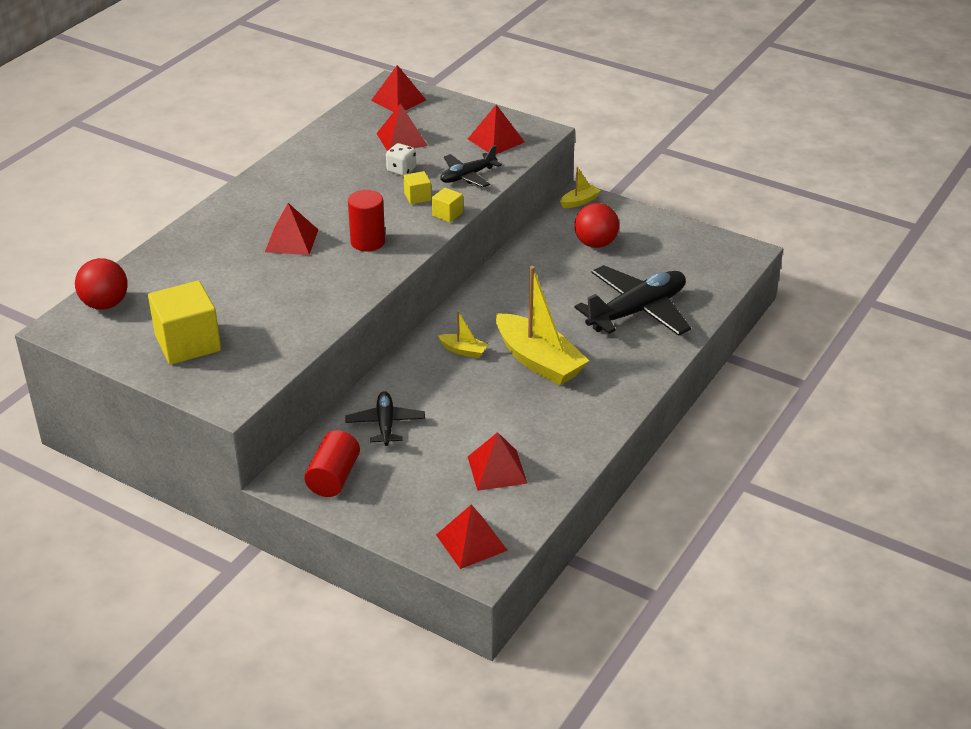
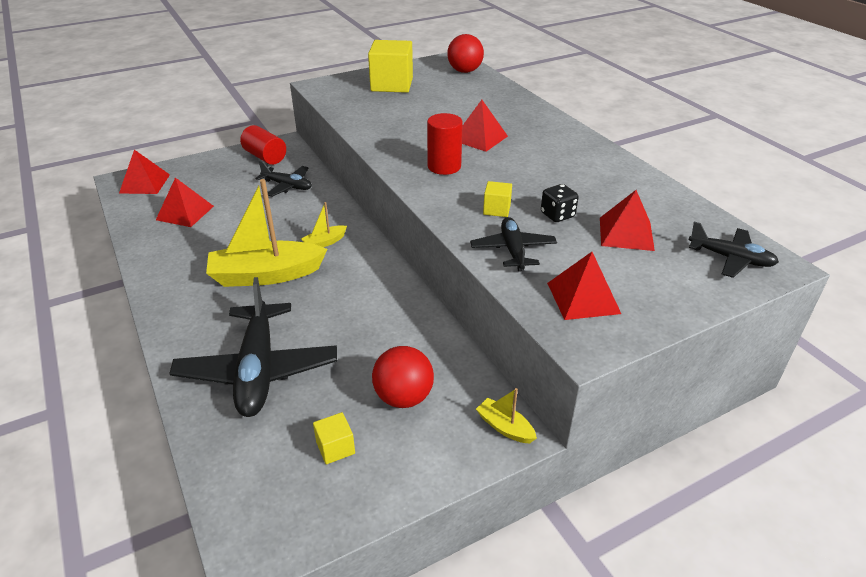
camera: 120 degrees right, 0 degrees up
red pyramid [371,65,426,112] -> black plane [689,222,779,278]
white dice [386,143,416,176] -> black dice [541,184,579,222]
yellow cube [432,188,463,222] -> yellow cube moved to [313,412,355,464]
yellow boat [560,167,600,208] -> yellow boat turned 135 degrees clockwise [476,388,537,443]

